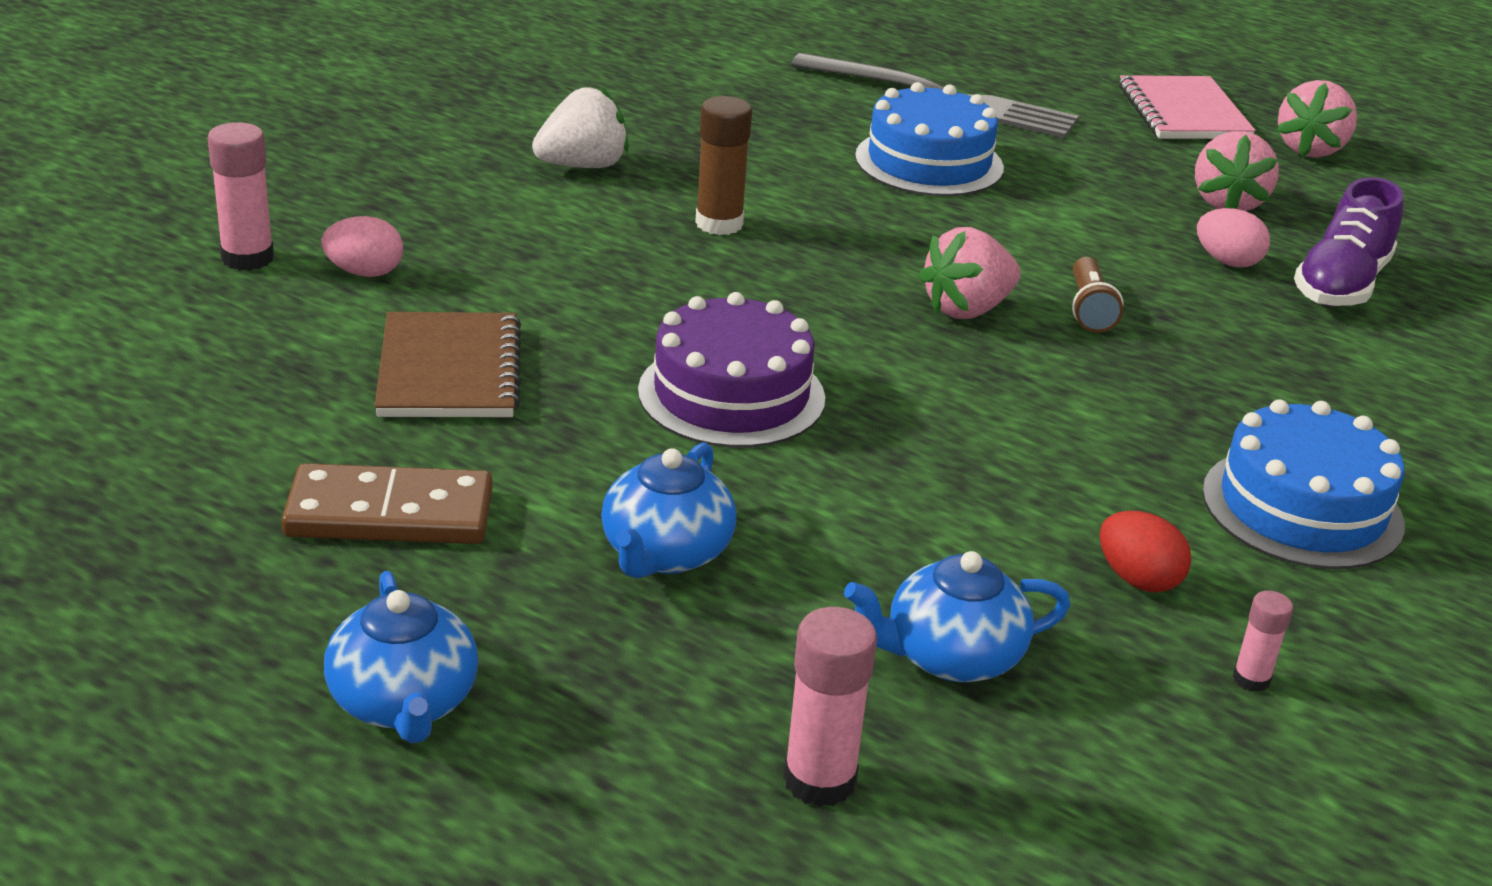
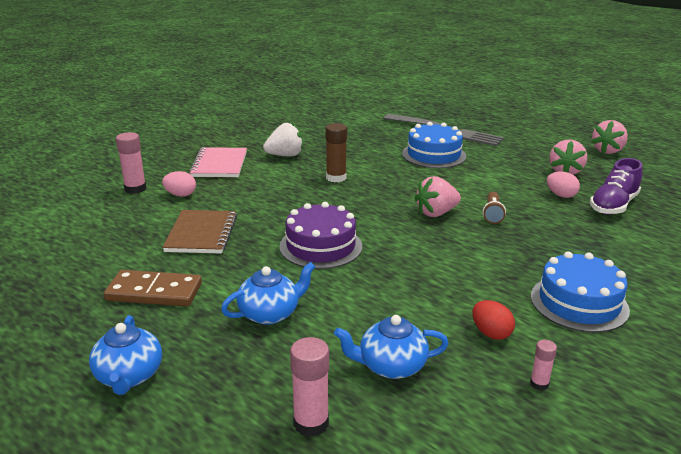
camera: 10 degrees right, 5 degrees down
blue teapot [601,442,736,578] -> blue teapot turned 150 degrees counterclockwise [221,262,316,325]
pink notebook [1119,75,1256,139] -> pink notebook moved to [189,147,247,177]

